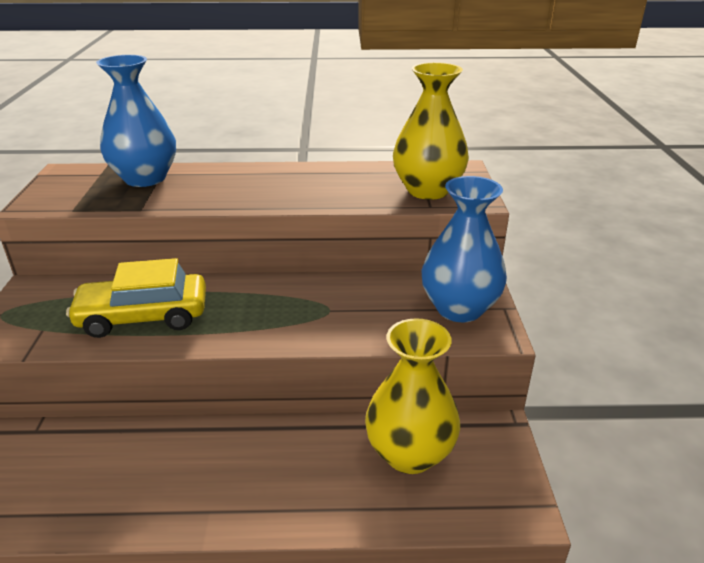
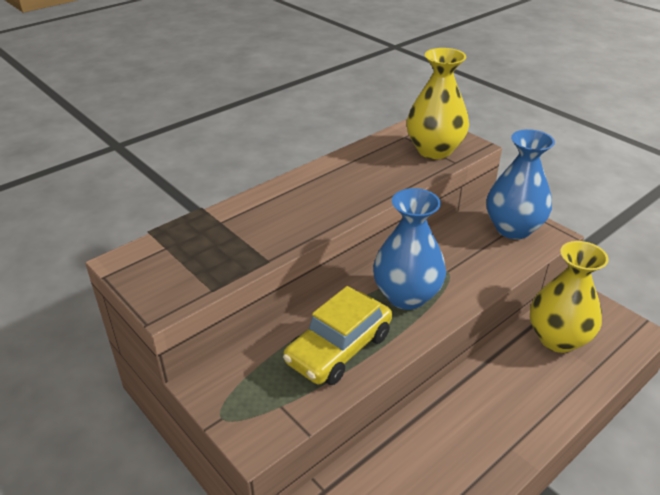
camera: 40 degrees left, 5 degrees up
blue vase [96,55,176,187] -> blue vase moved to [373,188,446,310]

